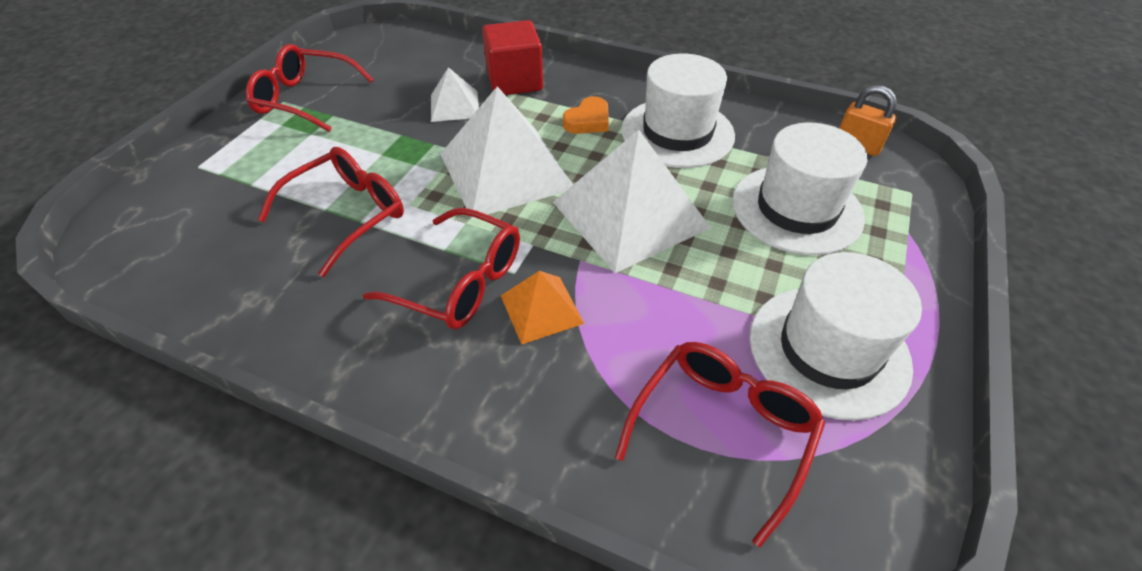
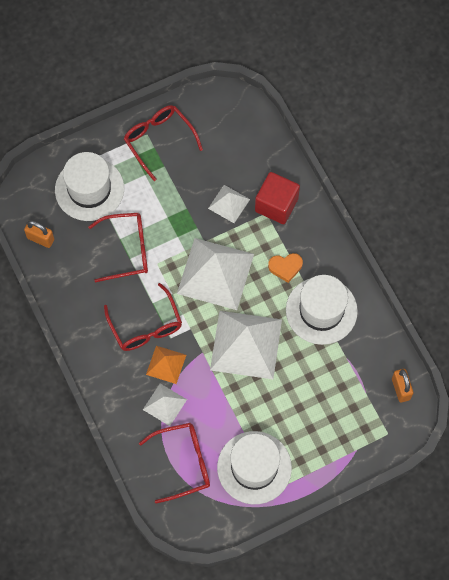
camera: 40 degrees right, 20 degrees up
white hat [732,122,868,255] -> white hat moved to [55,152,124,221]
none -> orange padlock [24,221,54,248]
none -> white pyramid [143,383,187,426]

